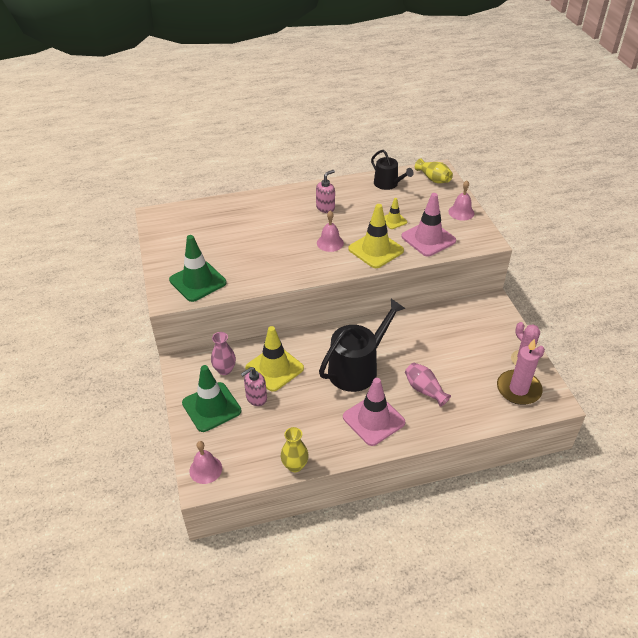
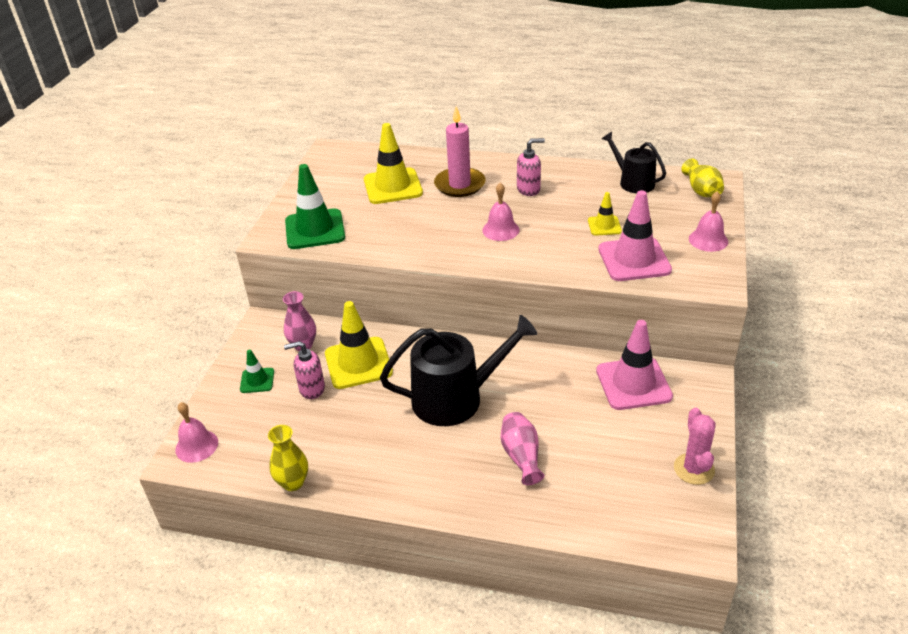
camera: 30 degrees right, 5 degrees down
green traffic cone [182,365,242,432] -> green traffic cone [240,349,274,393], size x0.52
pink traffic cone [343,378,405,446] -> pink traffic cone moved to [596,320,673,410]
yellow traffic cone [348,204,404,268] -> yellow traffic cone moved to [364,123,423,204]
black watering can [371,150,413,190] -> black watering can turned 150 degrees clockwise [602,132,666,193]
pink candle [497,338,543,405] -> pink candle moved to [434,106,485,197]

